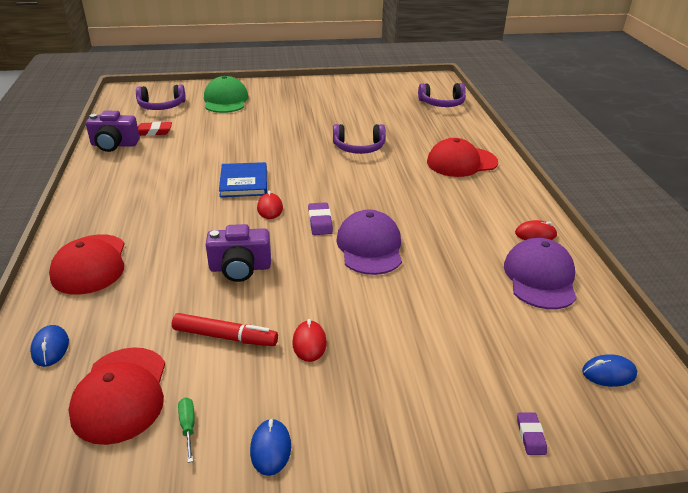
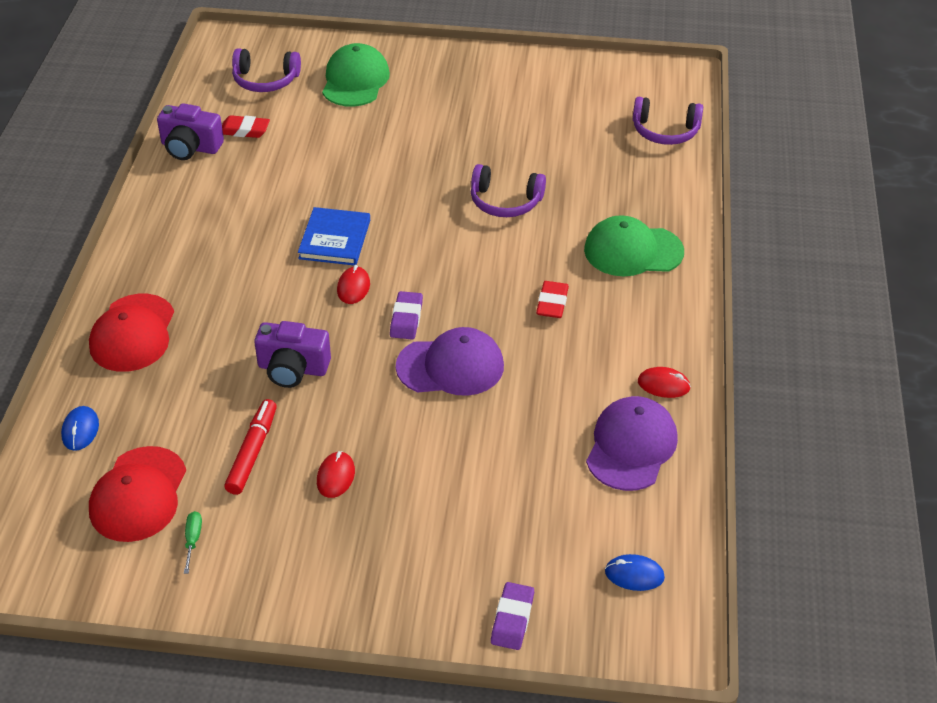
camera: 15 degrees right, 10 degrees up
red marker [172,313,278,346] -> red marker turned 105 degrees counterclockwise [224,399,277,495]
blue mouse [250,418,291,476] -> none
purple cap [336,210,402,275] -> purple cap turned 75 degrees clockwise [396,327,504,396]
red cap [427,138,498,177] -> green cap [584,215,684,276]
purple eraser [517,413,547,455] -> purple eraser [491,582,534,650], size x1.52
none -> red eraser [536,281,569,318]

